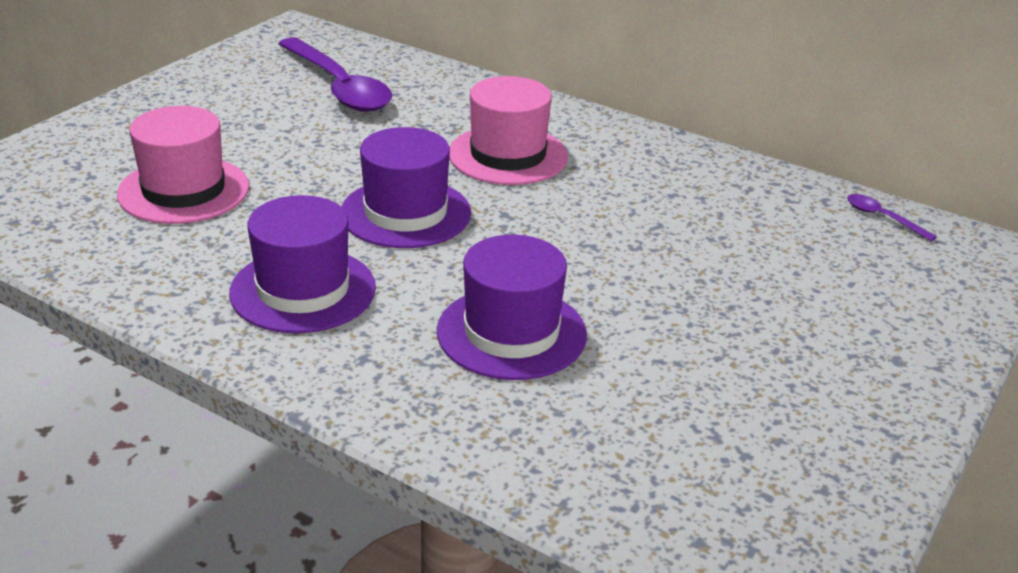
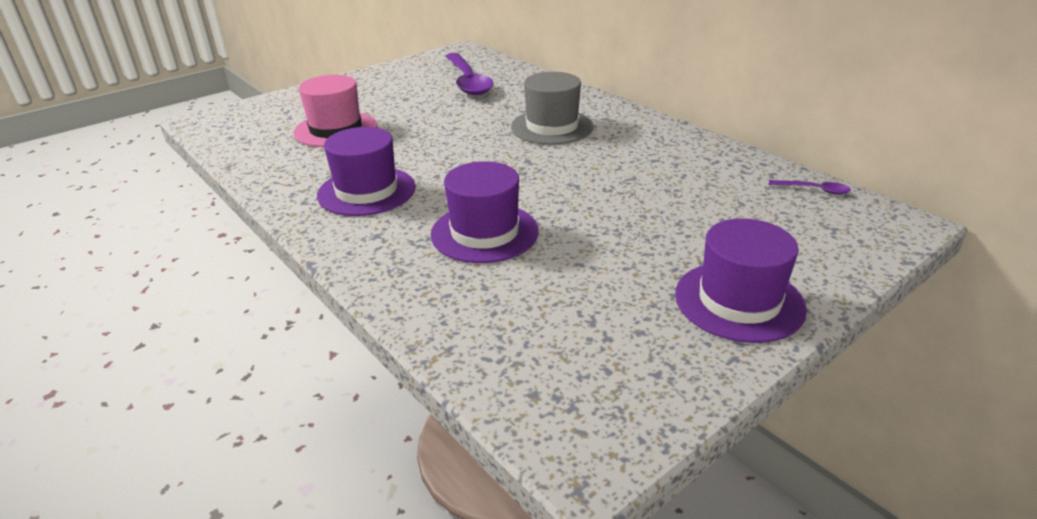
camera: 20 degrees right, 0 degrees up
purple hat [341,127,471,248] -> purple hat moved to [675,218,807,343]
pink hat [449,76,568,185] -> grey hat [511,72,594,145]
purple spoon [847,194,937,241] -> purple spoon turned 135 degrees clockwise [769,180,851,195]

